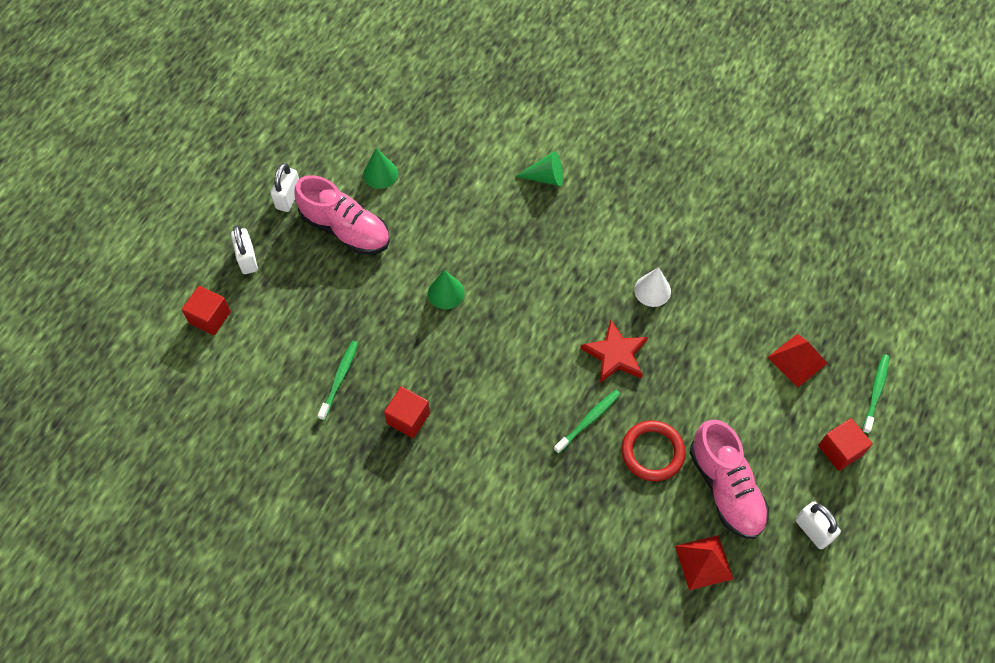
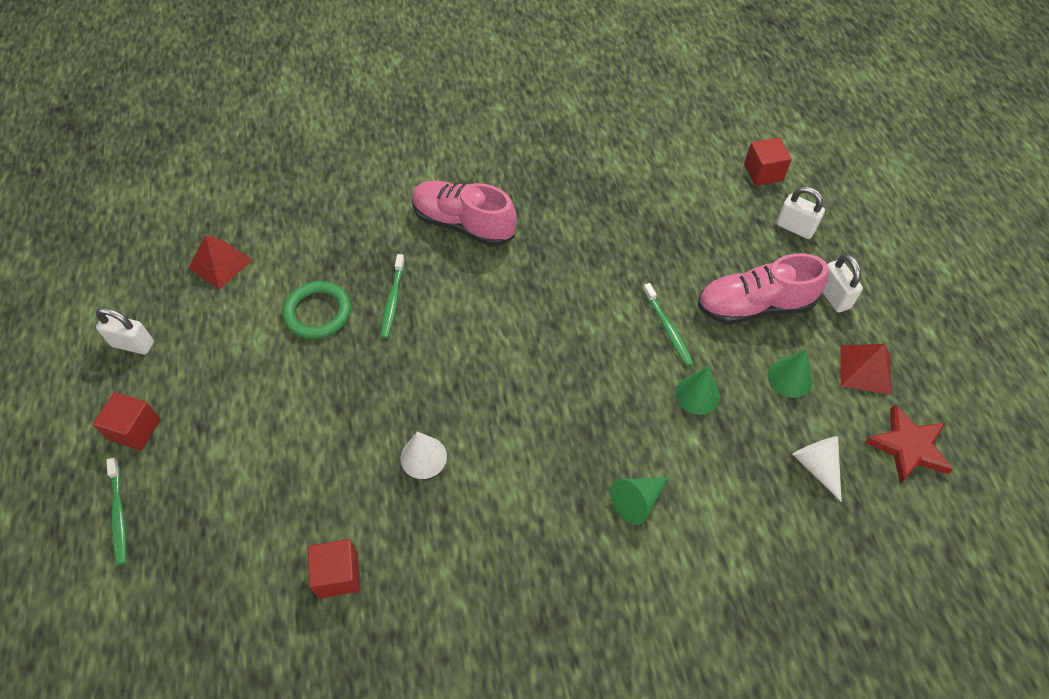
camera: 140 degrees right, 5 degrees down
green toothbrush [318,341,358,420] -> green toothbrush moved to [643,283,694,367]
red cube [384,386,430,438] -> red cube moved to [308,539,360,598]
green cone [428,270,465,309] -> green cone moved to [675,366,720,415]
red star [581,319,648,383] -> red star moved to [865,404,953,483]
red ring [621,420,686,481] -> green ring [283,281,351,339]
pink shoe [690,419,769,539] -> pink shoe moved to [412,180,517,247]
red pyramid [768,334,828,387] -> red pyramid moved to [841,344,891,395]
none -> white cone [792,436,842,502]

